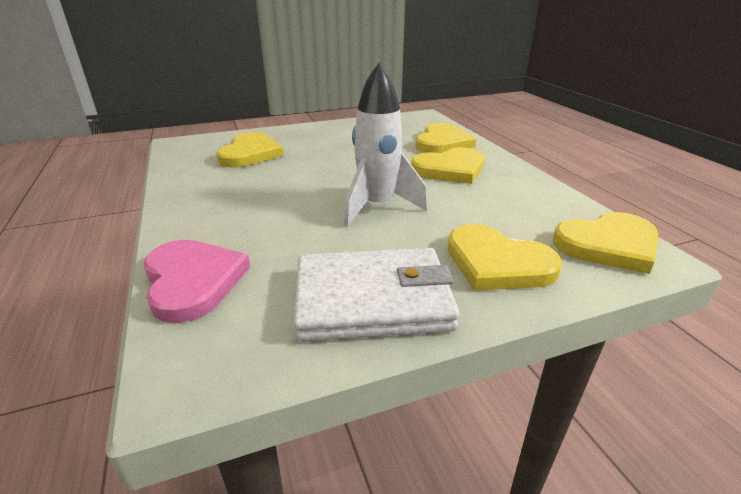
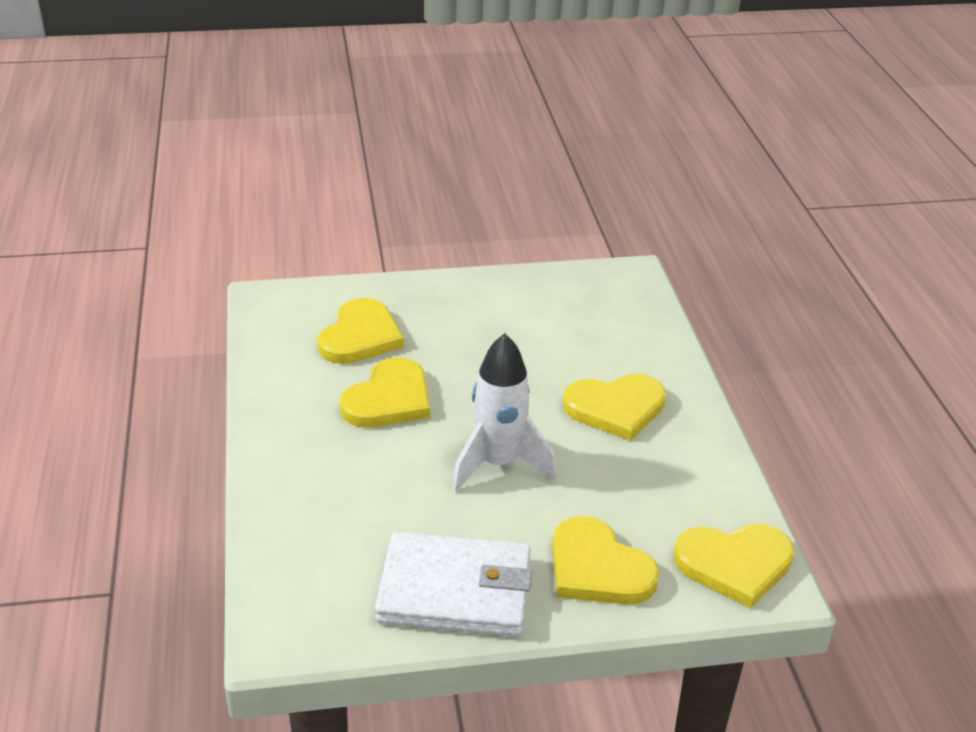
camera: 10 degrees right, 5 degrees up
pink heart [143,240,250,323] -> none
yellow heart [415,123,476,153] -> yellow heart moved to [340,357,430,427]

